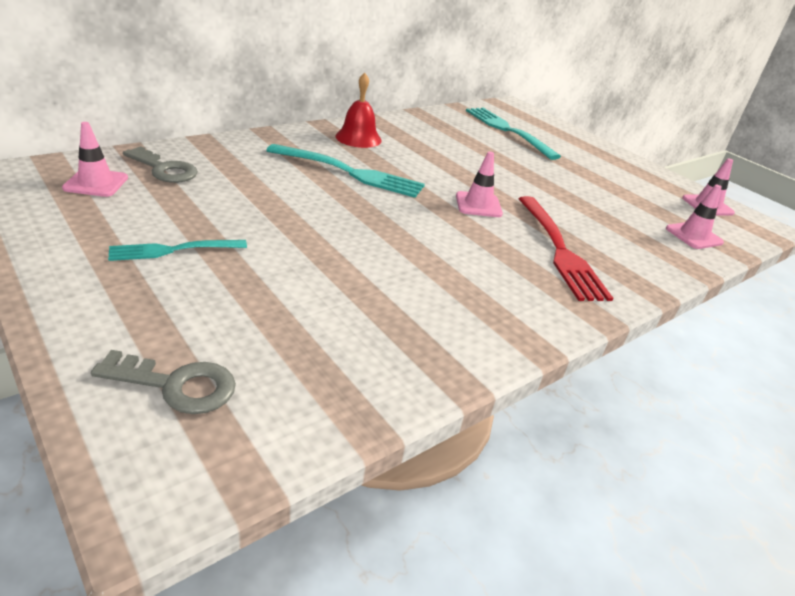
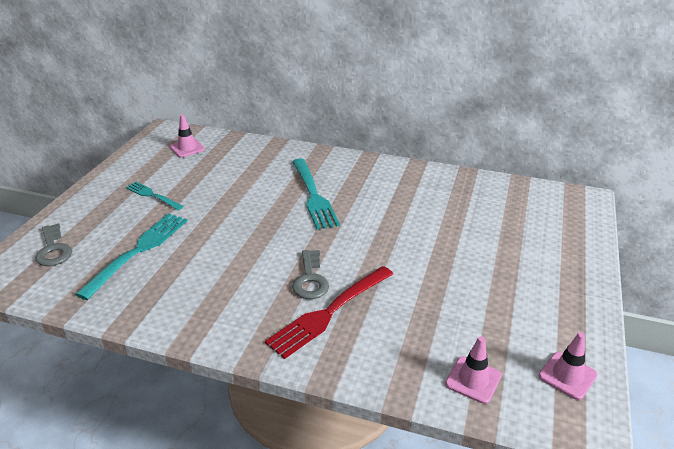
camera: 60 degrees right, 0 degrees up
grey key [123,146,198,183] -> grey key moved to [292,250,329,299]
red bell [335,73,381,148] -> none
pink traffic cone [456,151,503,217] -> none
turquoise fork [466,108,561,160] -> turquoise fork moved to [75,213,188,300]

